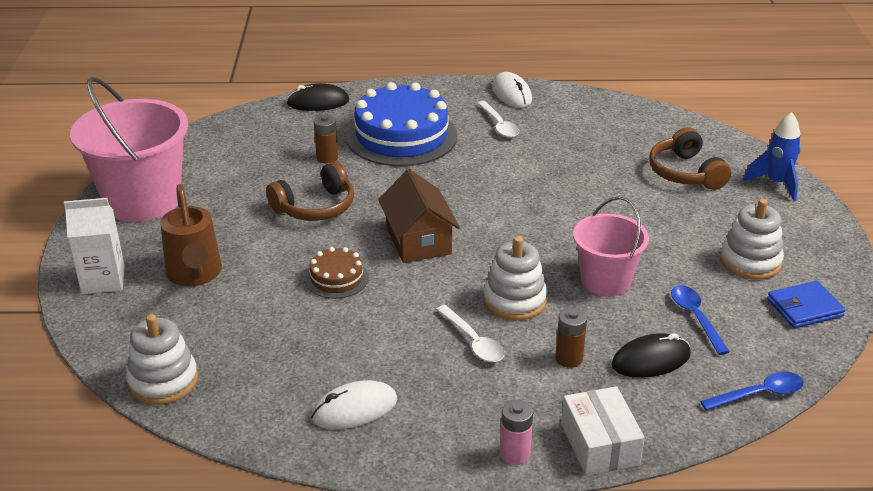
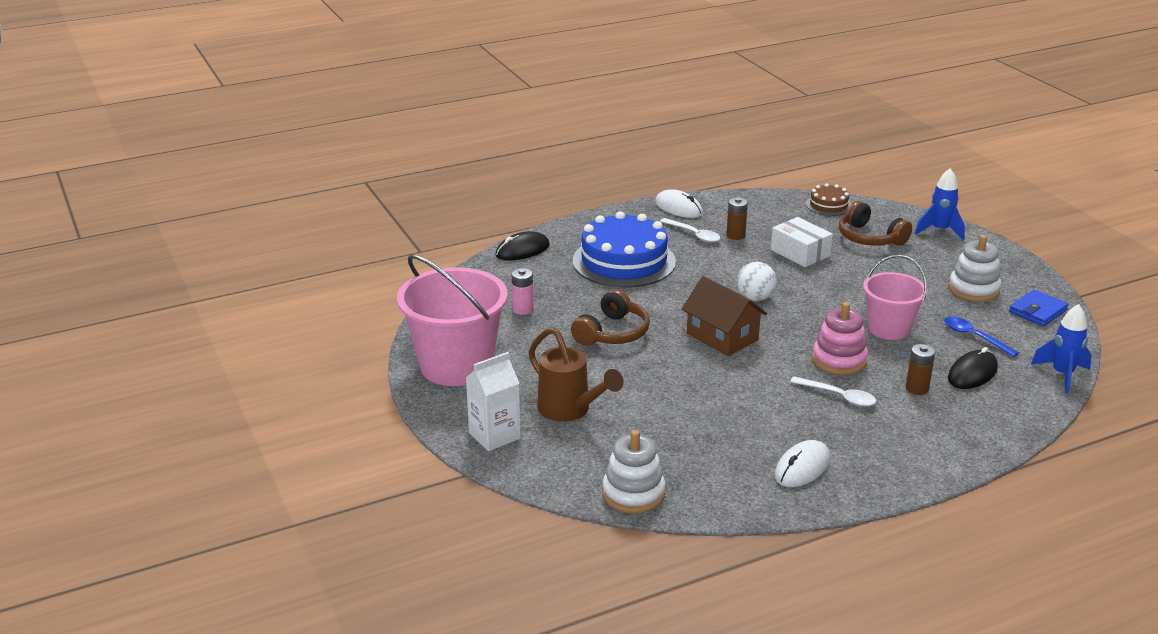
camera: 25 degrees left, 5 degrees down
brown cake [305,247,369,299] -> brown cake moved to [806,183,851,216]
brown battery [314,115,338,163] -> brown battery moved to [726,197,748,240]
white stacking toy [484,236,547,320] -> pink stacking toy [812,302,868,375]
pink battery [500,400,533,465] -> pink battery moved to [512,268,533,315]
white box [561,386,645,476] -> white box moved to [771,217,833,267]
blue spoon [700,372,804,410] -> blue rocket [1031,304,1092,393]
none -> white ball [737,262,777,301]

